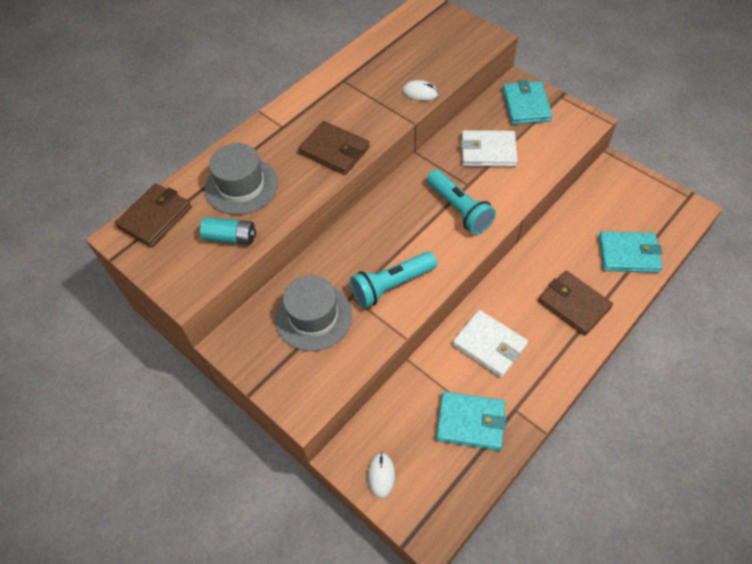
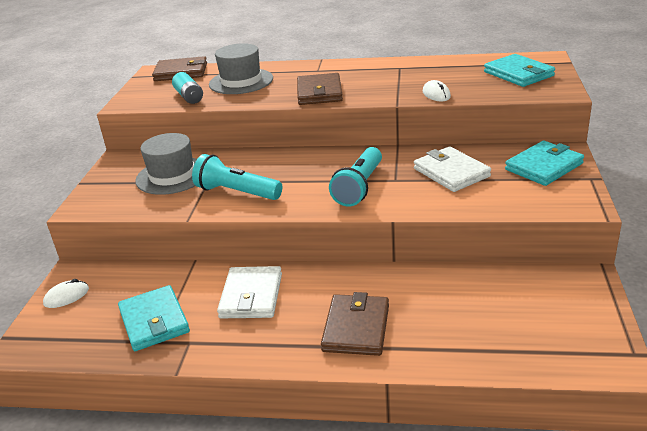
camera: 55 degrees right, 25 degrees down
turquoise wallet [599,231,663,273] -> turquoise wallet moved to [484,54,555,87]

